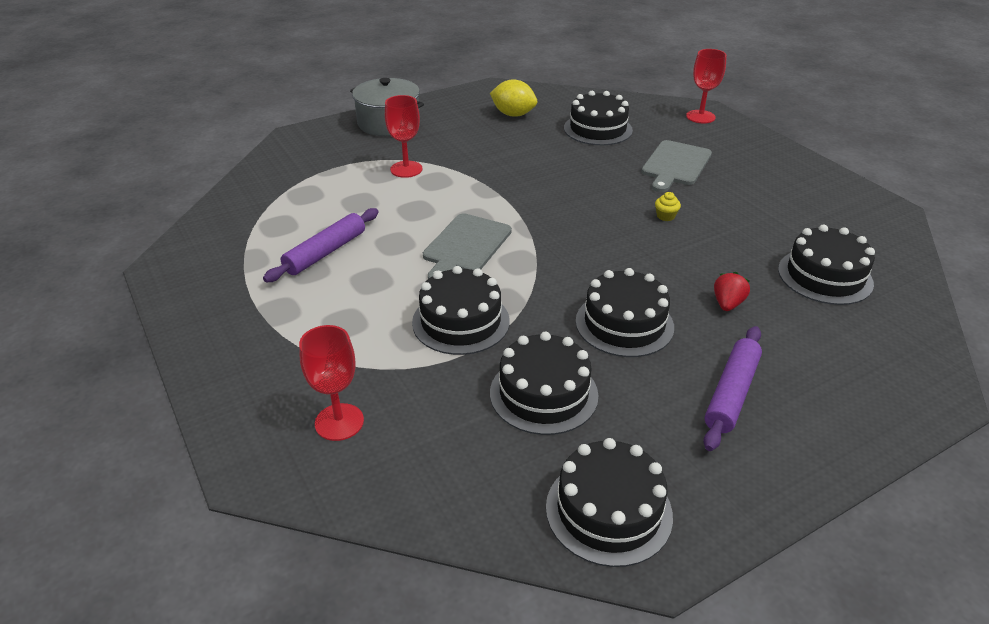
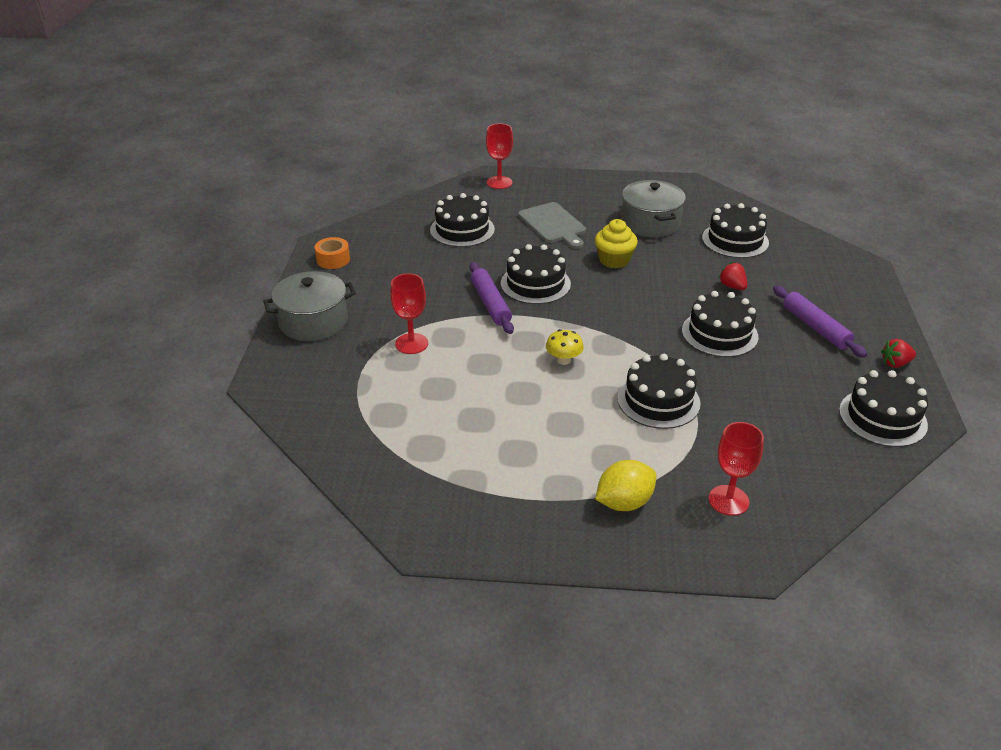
camera: 55 degrees left, 0 degrees up
purple rolling pin [263,208,379,283] -> purple rolling pin moved to [469,262,514,334]
grey cutting board [423,213,512,279] -> yellow mushroom [546,329,584,365]
yellow lemon [490,79,537,117] -> yellow lemon moved to [595,460,656,511]
black cake [490,331,598,435] -> black cake moved to [501,244,571,304]
yellow cupcake [655,192,681,221] -> yellow cupcake [595,219,638,268], size x2.01
none -> orange tape [315,237,350,269]
none -> grey pot [621,180,686,237]
none -> red strawberry [881,339,916,368]

